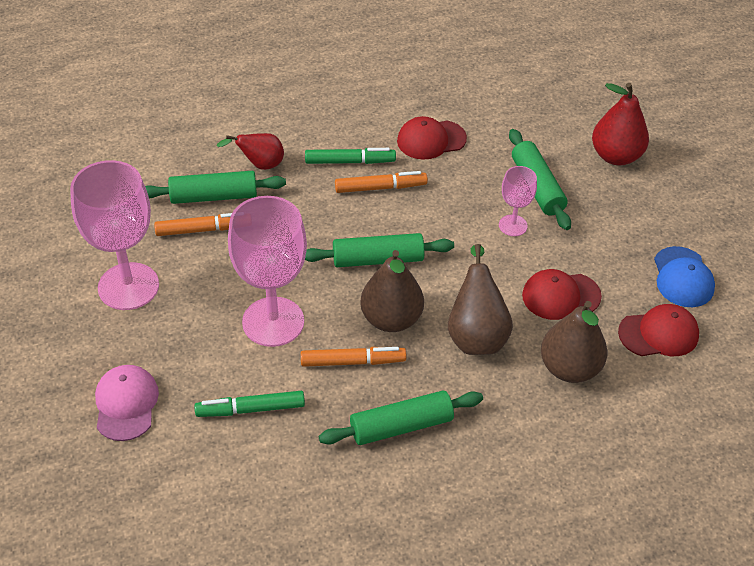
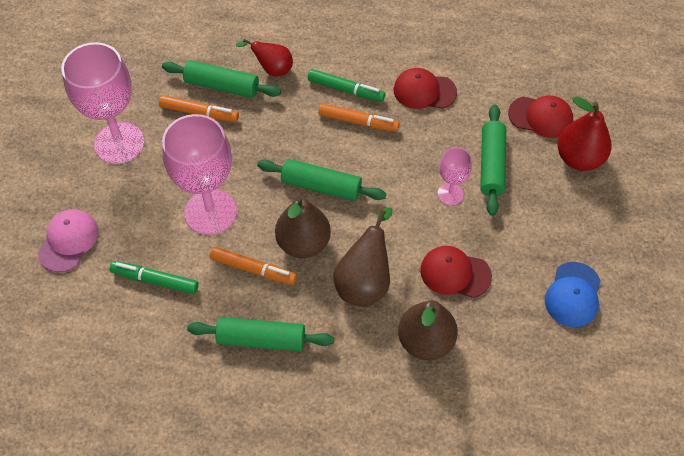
camera: 25 degrees right, 10 degrees up
red cap [618,304,699,356] -> red cap moved to [508,96,573,138]

